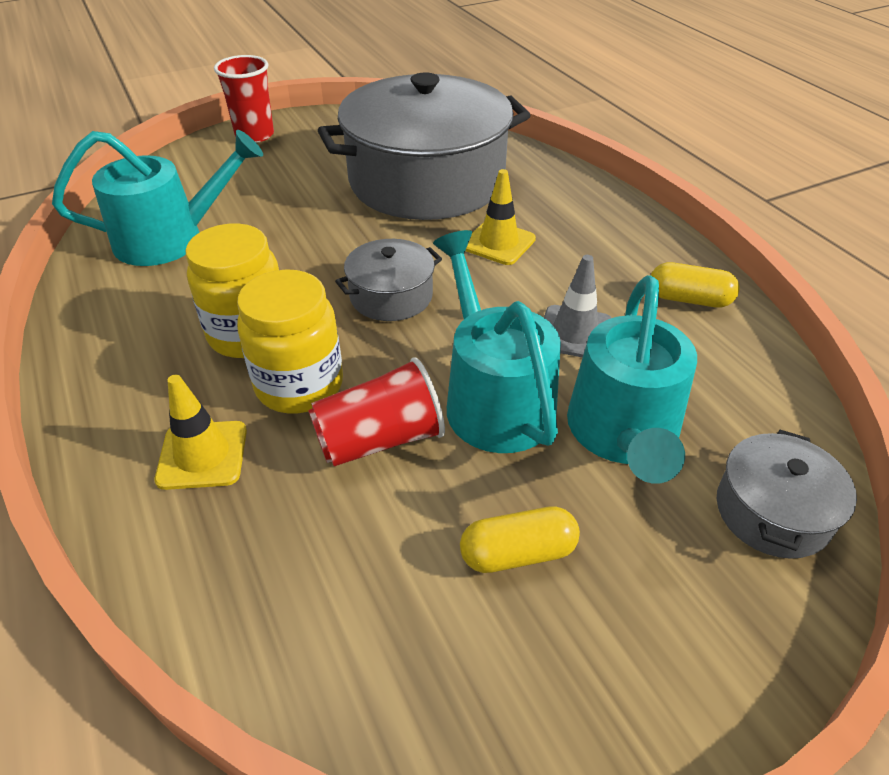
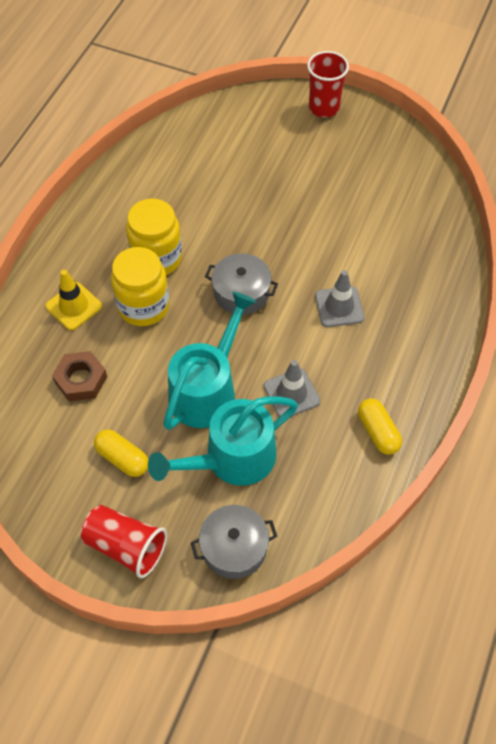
camera: 50 degrees right, 15 degrees up
turquoise watering can [52,130,263,266] -> none
red cup [308,357,445,466] -> red cup moved to [81,505,167,579]
grey pot [318,72,531,220] -> none
yellow traffic cone [465,169,536,265] -> grey traffic cone [315,270,364,327]
none -> brown nut [52,351,107,401]

